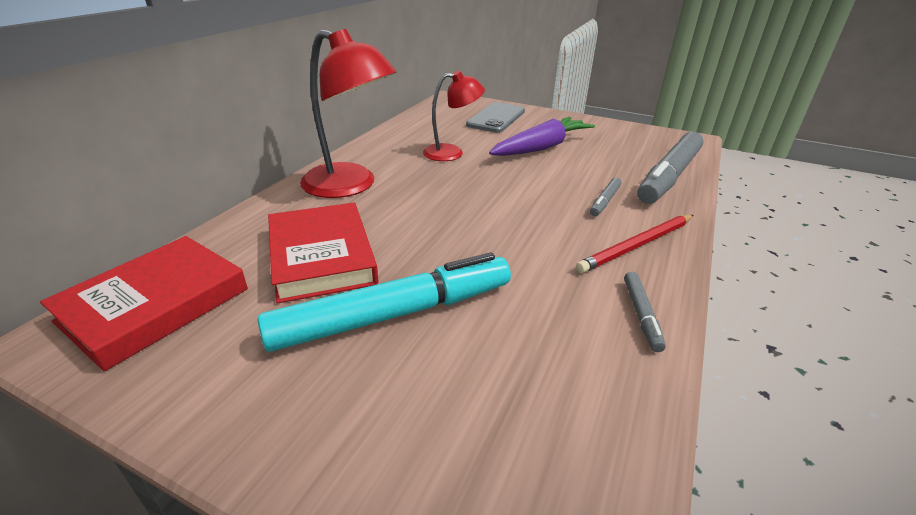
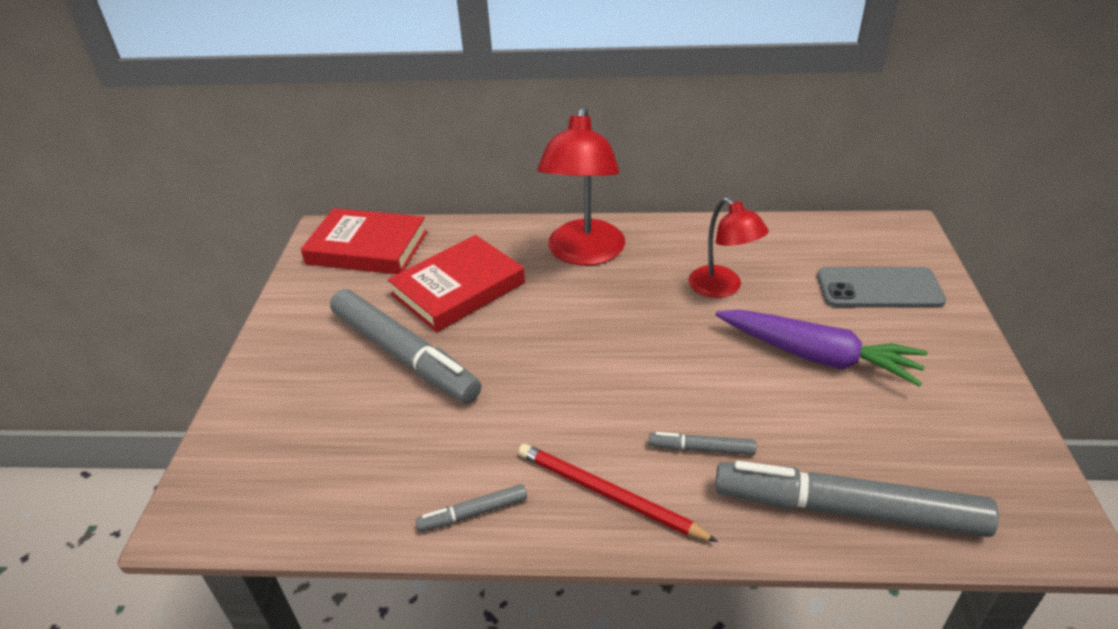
camera: 70 degrees right, 5 degrees up
turquoise marker [258,253,511,352] -> grey marker [330,289,481,403]

